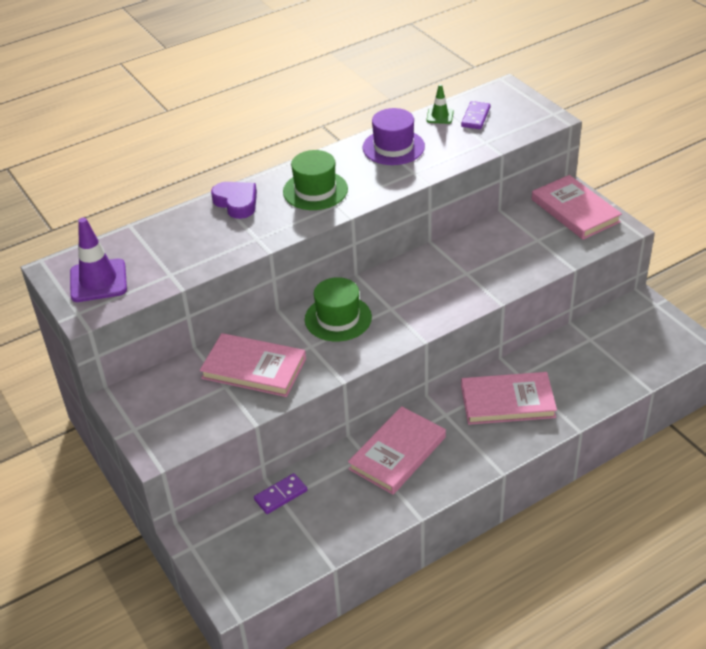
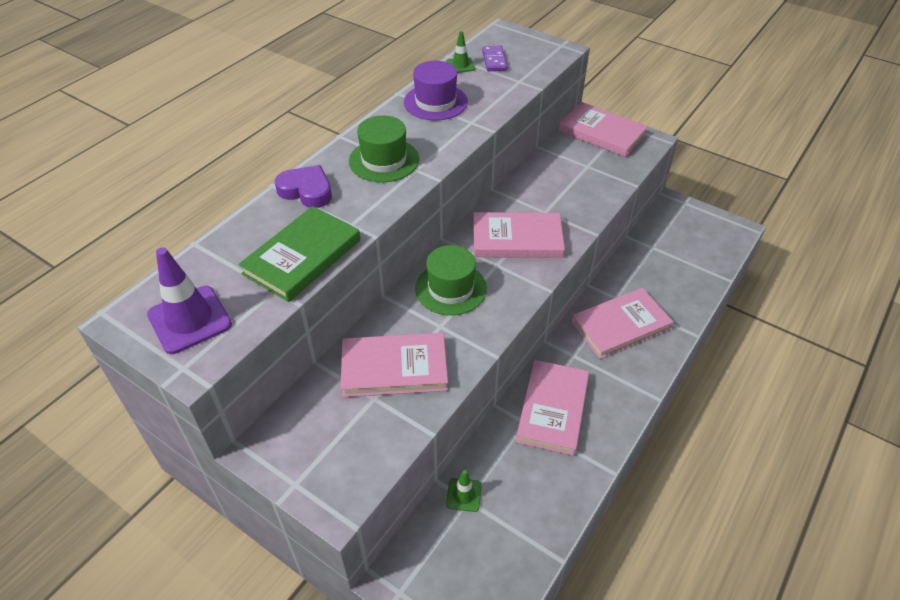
camera: 25 degrees left, 5 degrees up
purple domino [254,473,307,514] -> green traffic cone [446,470,482,512]
none -> green book [238,206,360,302]
none -> pink book [473,212,565,258]

